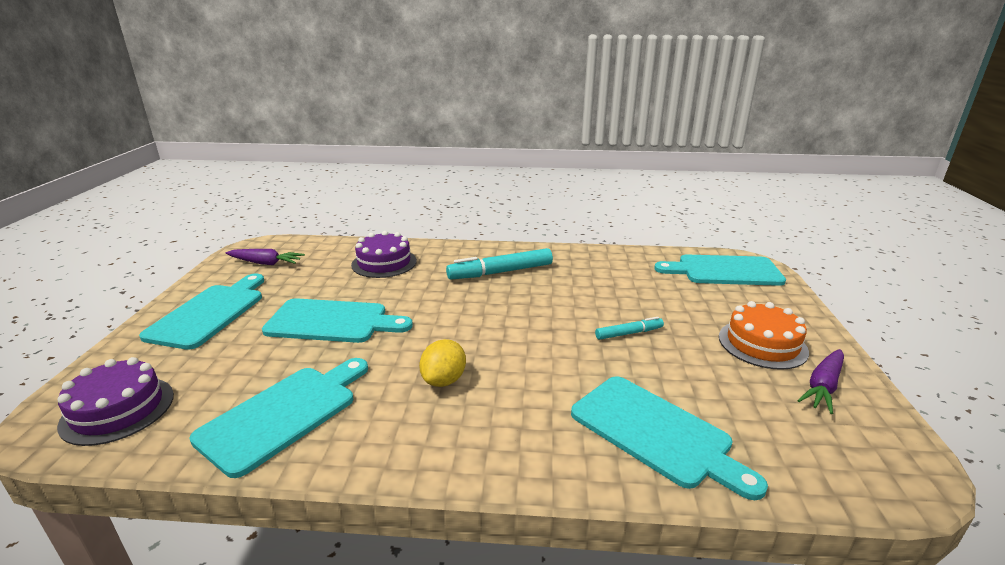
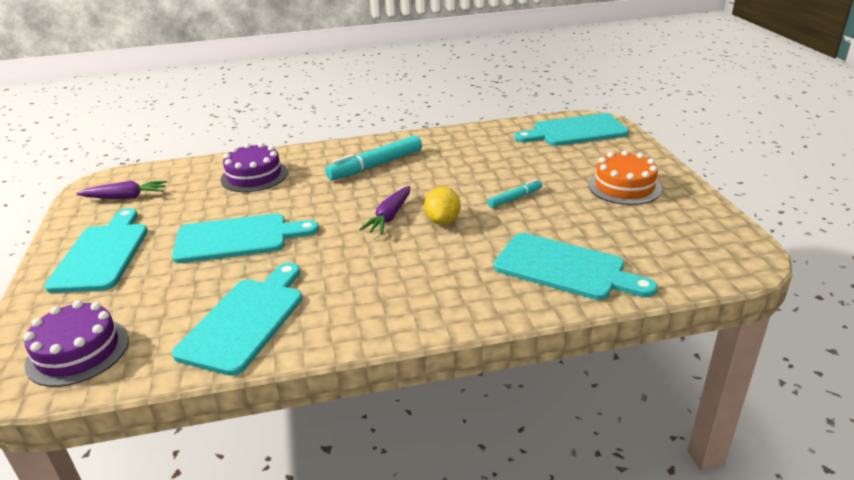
camera: 15 degrees left, 5 degrees up
yellow lemon [419,339,466,387] -> yellow lemon moved to [424,186,461,225]
purple carrot [797,349,844,414] -> purple carrot moved to [359,186,410,234]

